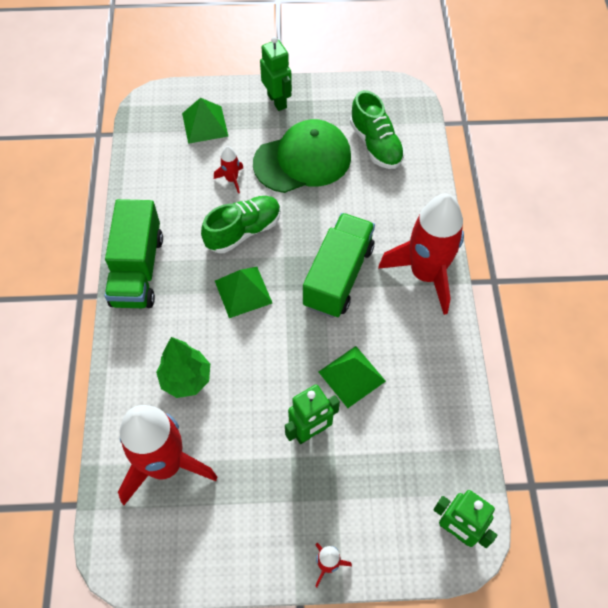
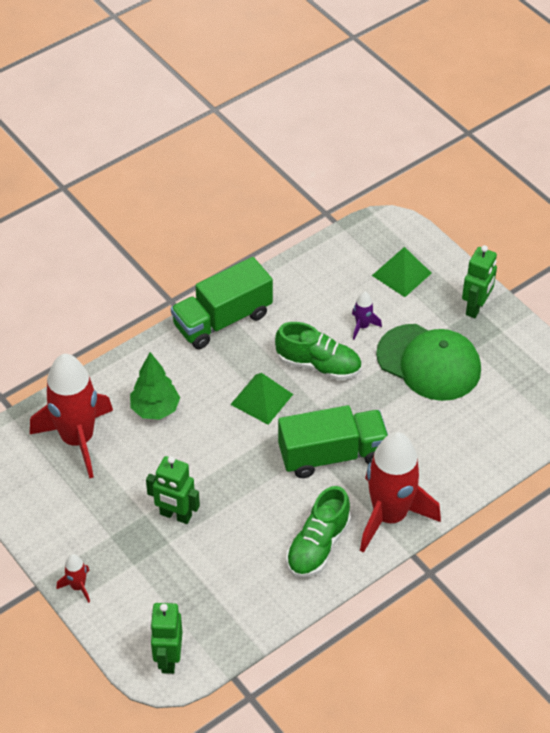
camera: 55 degrees right, 10 degrees down
red rocket [214,146,243,193] -> purple rocket [352,292,382,340]
green pyramid [319,346,386,408] -> none
green shoe [350,90,405,169] -> green shoe moved to [286,486,351,578]

